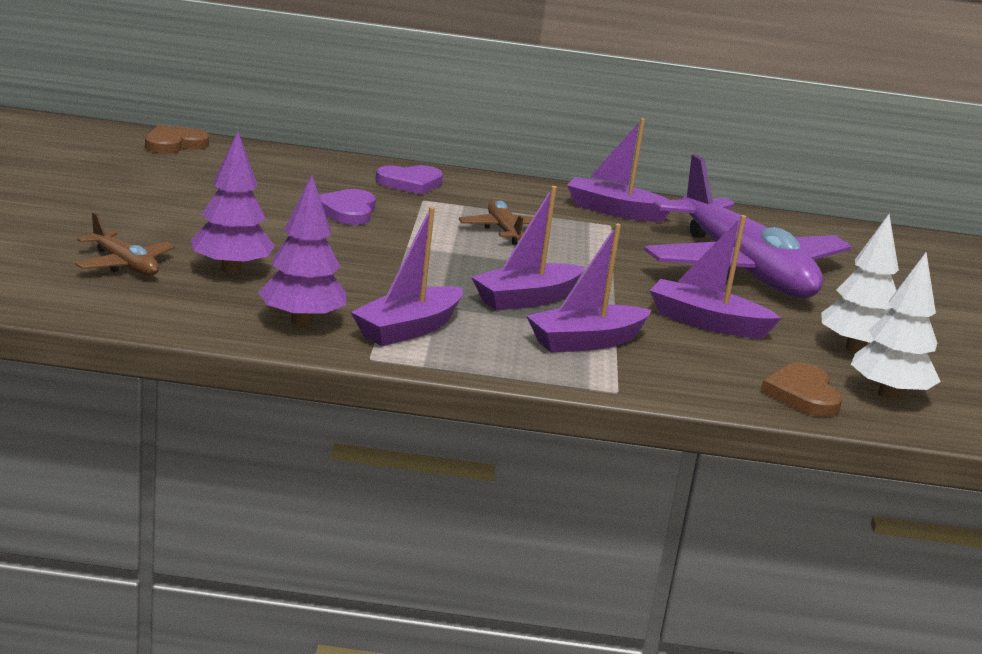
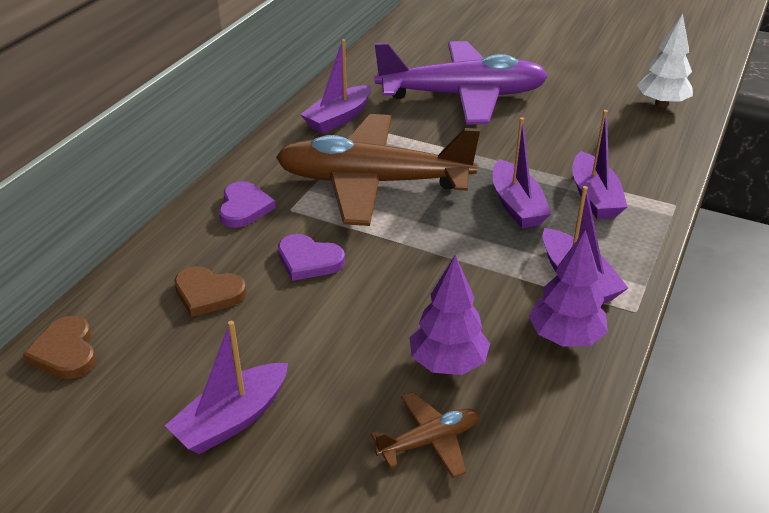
camera: 65 degrees left, 15 degrees up
brown plane [459,200,533,245] -> brown plane [276,114,480,226], size x2.44
purple boat [650,215,781,338] -> purple boat moved to [165,321,288,454]
brown heart [760,363,842,417] -> brown heart moved to [174,266,247,317]
white tree [821,214,899,353] -> none

